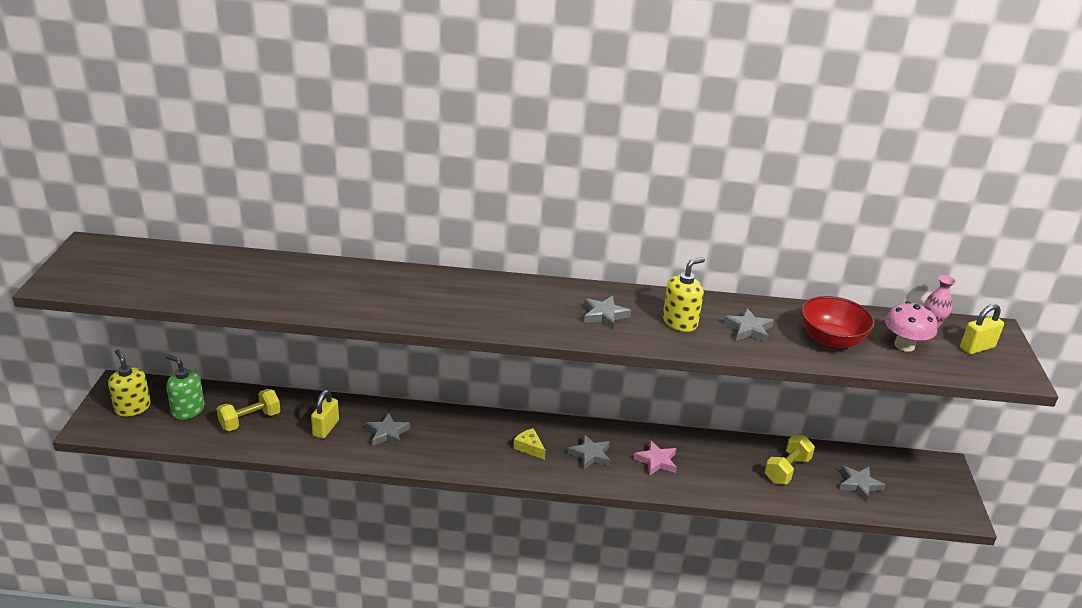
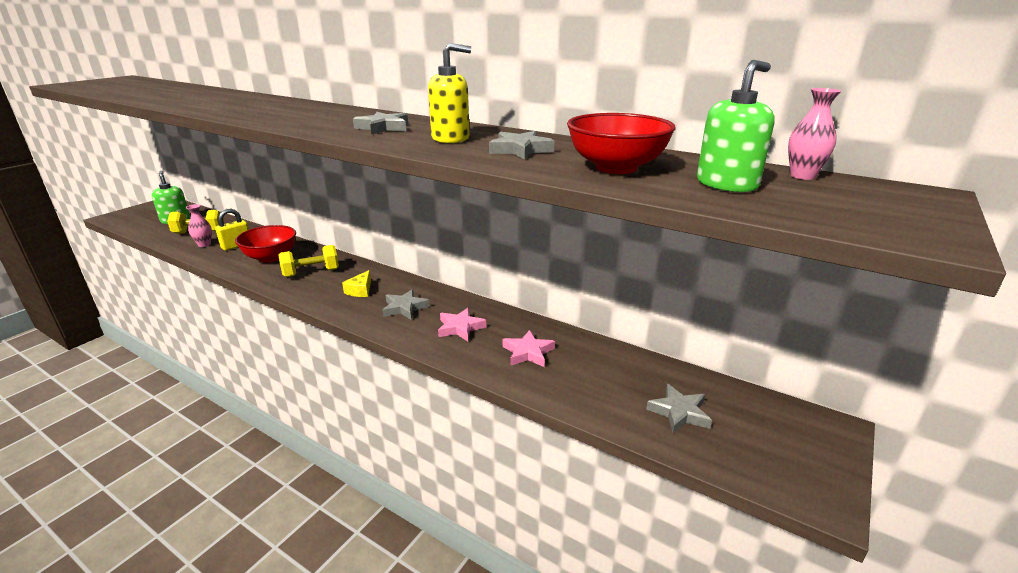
camera: 30 degrees right, 5 degrees down
yellow soap dispenser [108,349,151,417] -> none
grey star [366,413,410,446] -> red bowl [235,225,296,263]
yellow cheese [513,428,546,460] -> yellow cheese turned 150 degrees counterclockwise [342,270,371,297]
yellow dumbbell [765,435,815,484] -> yellow dumbbell moved to [279,245,339,277]
pink mushroom [885,301,938,352] -> green soap dispenser [697,60,775,192]
yellow padlock [960,304,1004,354] -> none
none -> pink vase [186,204,212,247]
none -> pink star [503,330,555,367]

